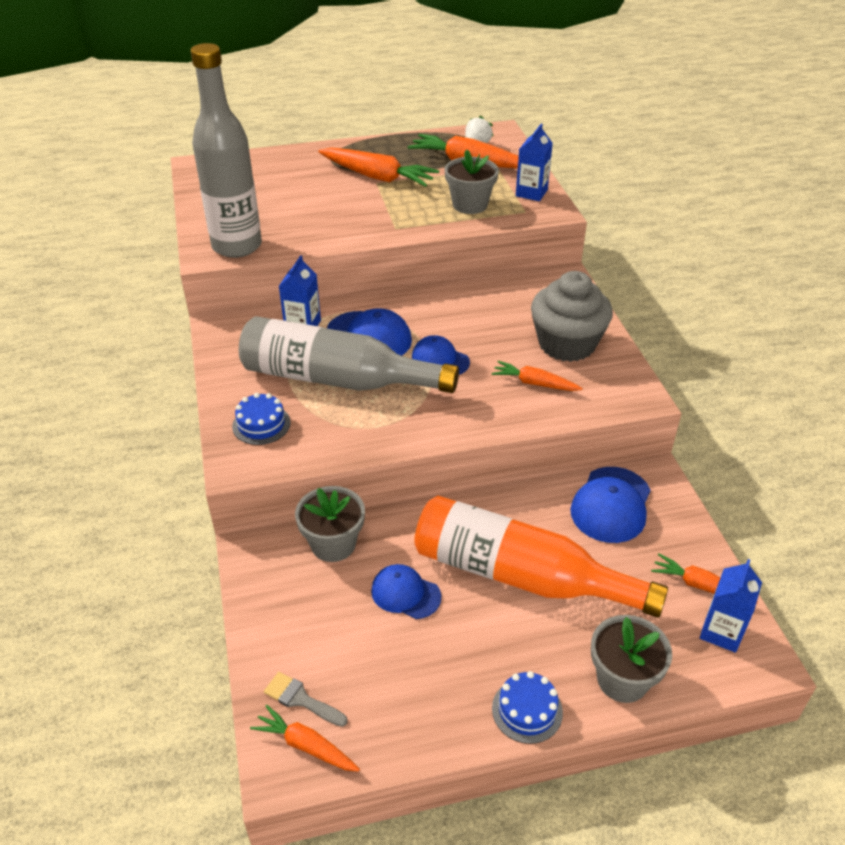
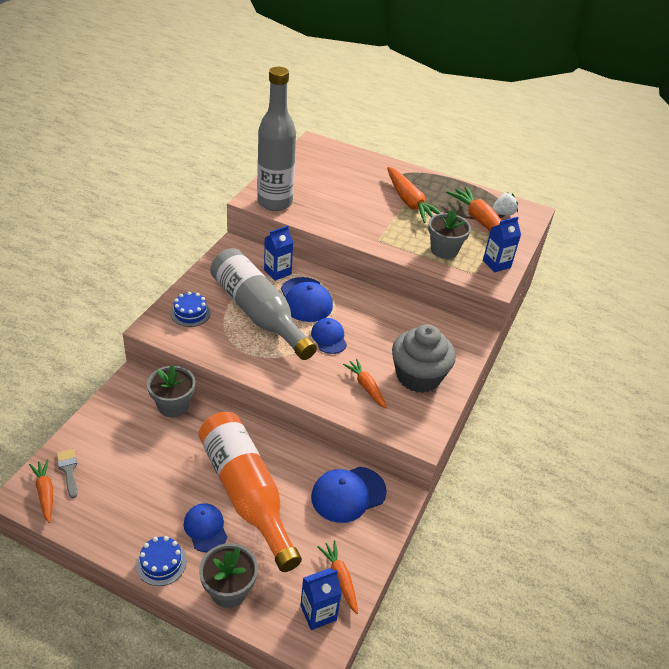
camera: 35 degrees right, 0 degrees up
blue cap [371,564,441,619] -> blue cap moved to [184,503,227,552]

